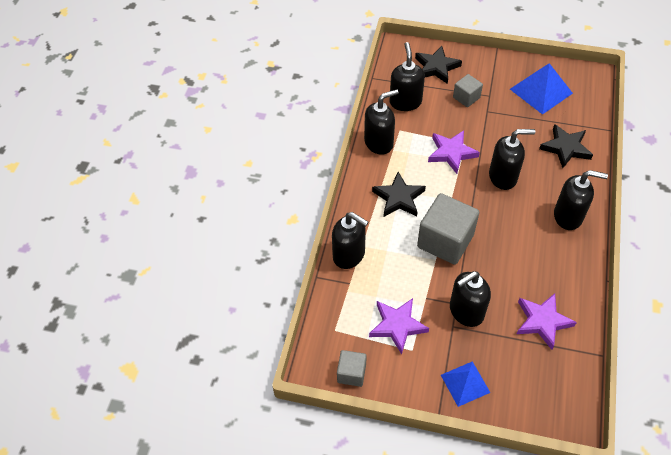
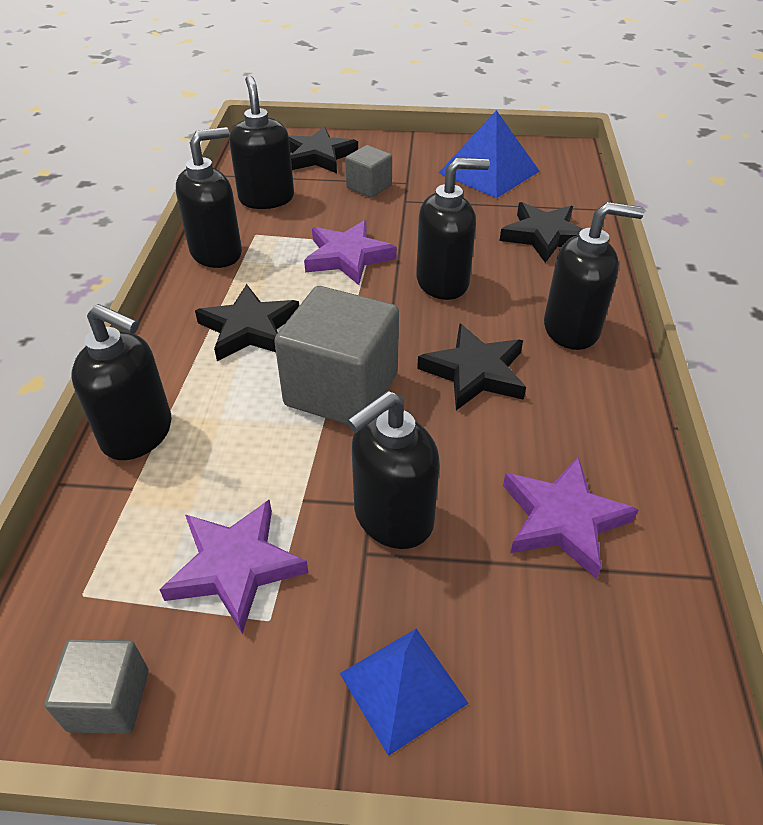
camera: 10 degrees left, 10 degrees down
none -> black star [417,324,526,410]

